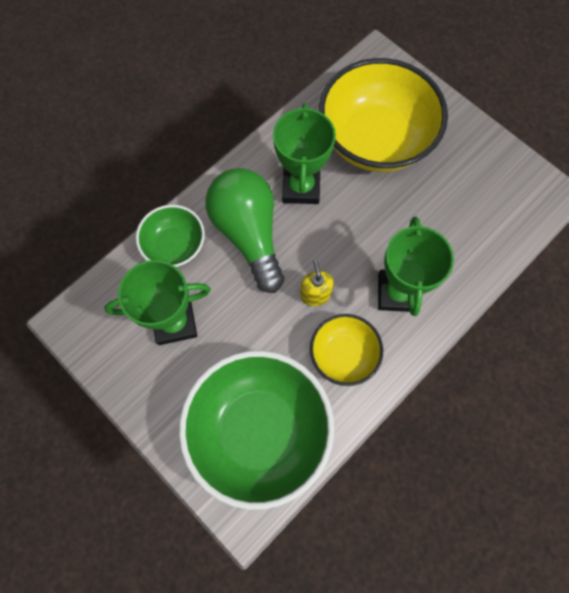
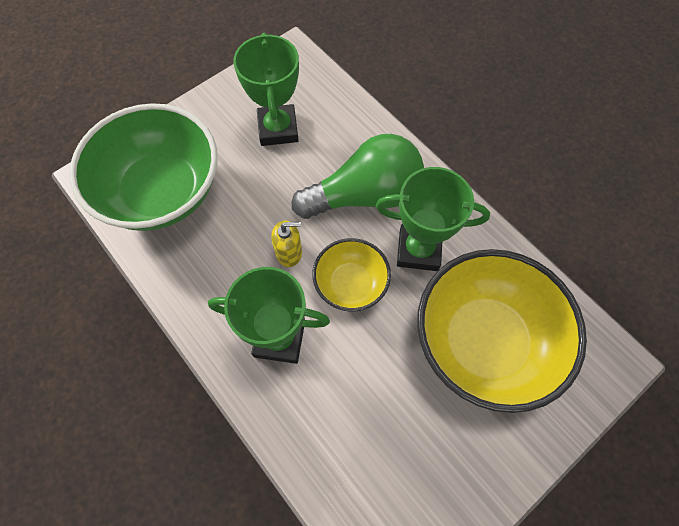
camera: 95 degrees right, 5 degrees down
green bowl [136,205,205,267] -> none
yellow bowl [310,314,383,386] -> yellow bowl moved to [312,238,391,311]

